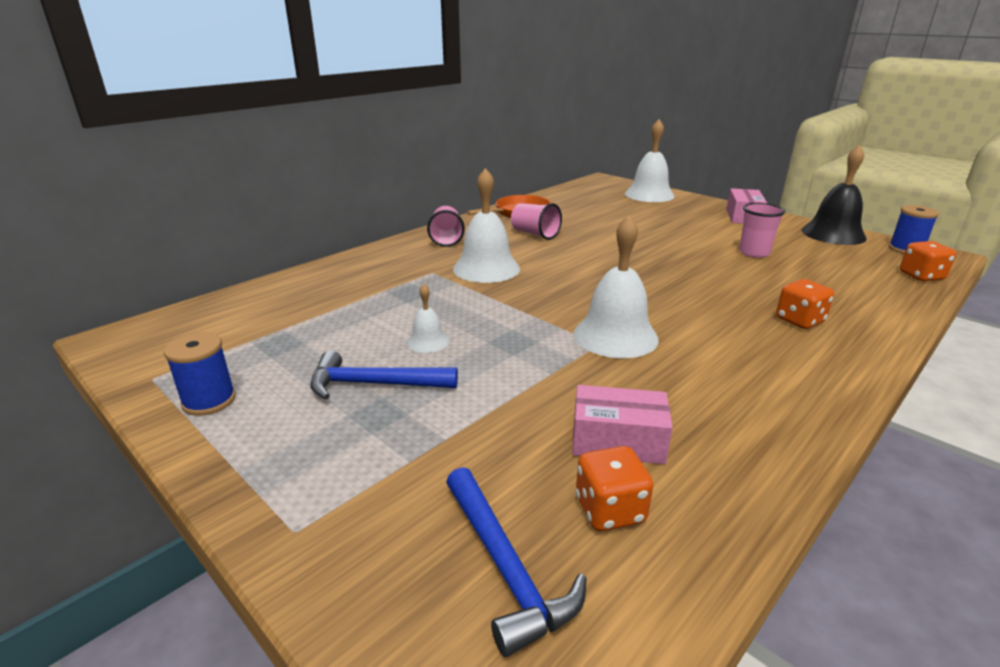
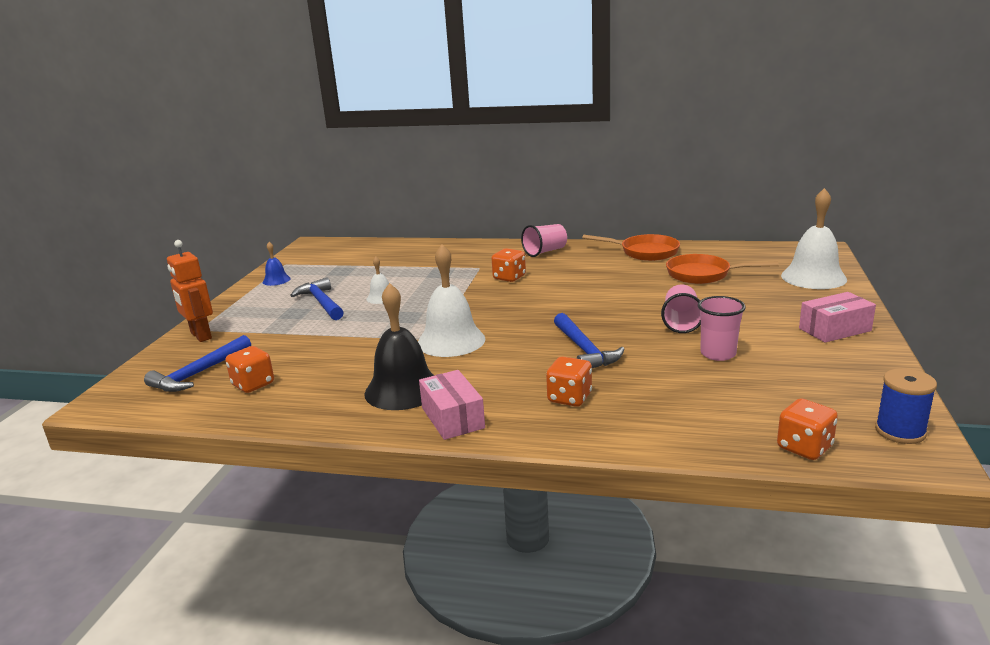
camera: 60 degrees right, 5 degrees down
blue spool [163,332,236,416] -> blue bell [262,242,291,286]
white bell [453,168,520,283] -> orange dice [491,248,526,282]
pink cup [511,203,562,240] -> pink cup moved to [661,284,701,333]
pink box [572,385,673,464] -> pink box moved to [419,370,485,440]
black bell [801,145,867,245] -> black bell moved to [364,283,434,410]
none -> orange robot [167,240,213,342]
none -> blue hammer [554,313,624,368]
none -> orange pan [666,254,778,284]

